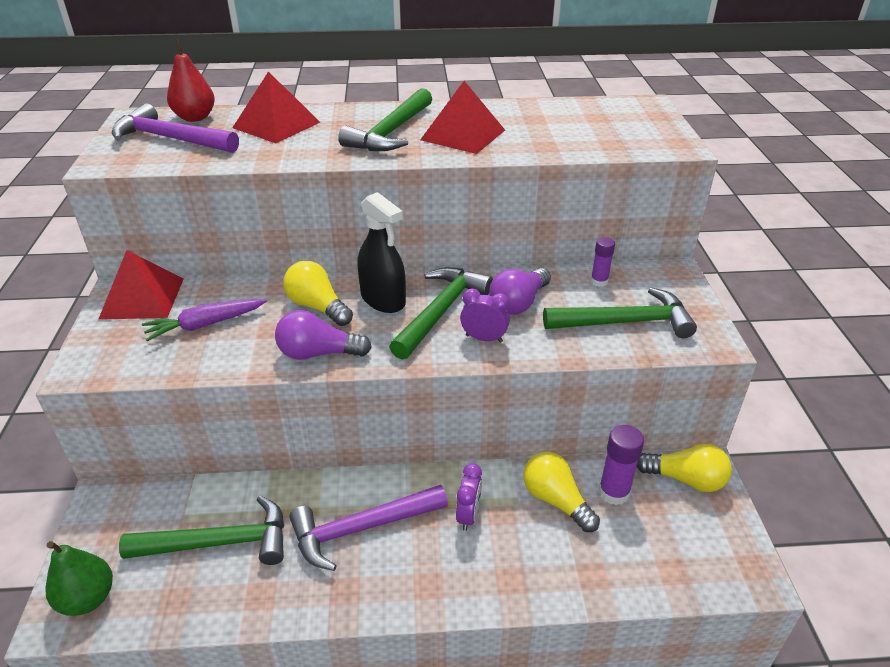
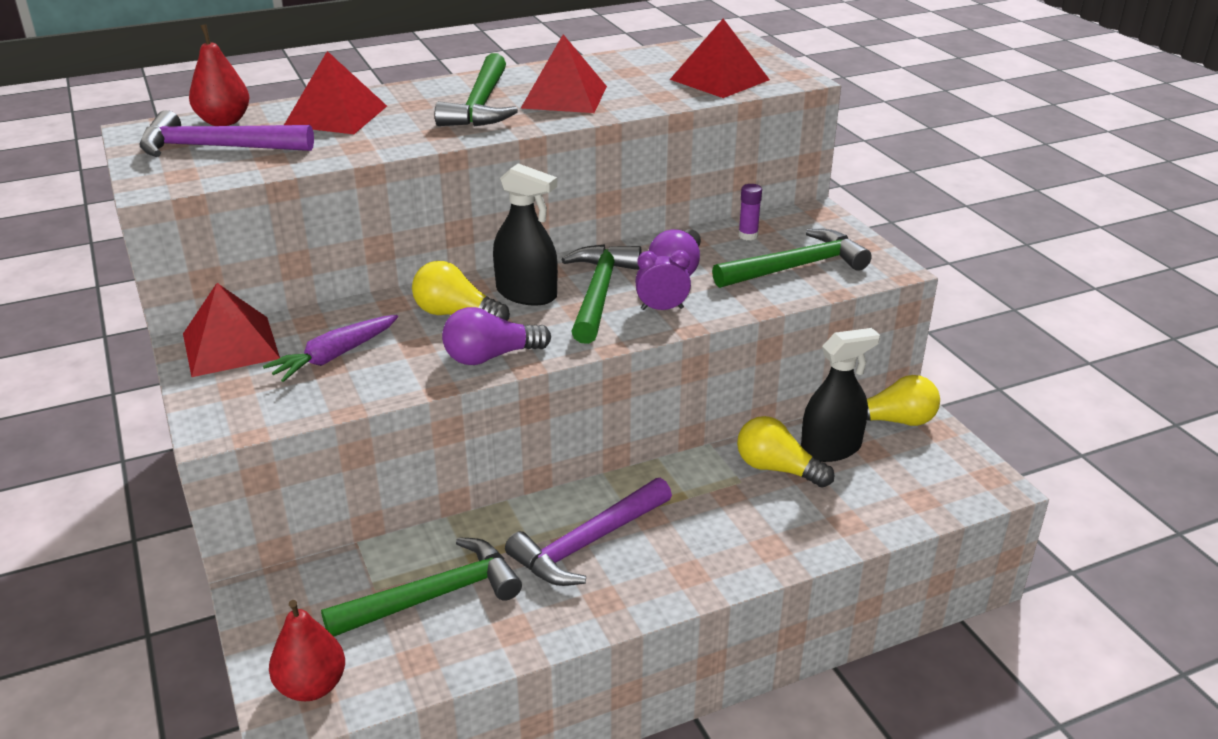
camera: 20 degrees left, 5 degrees down
green pear [45,541,113,616] -> red pear [269,600,345,701]
purple clock [456,463,482,531] -> none
purple glue stick [598,425,644,505] -> black spray bottle [801,328,880,462]
none -> red pyramid [670,19,770,98]

